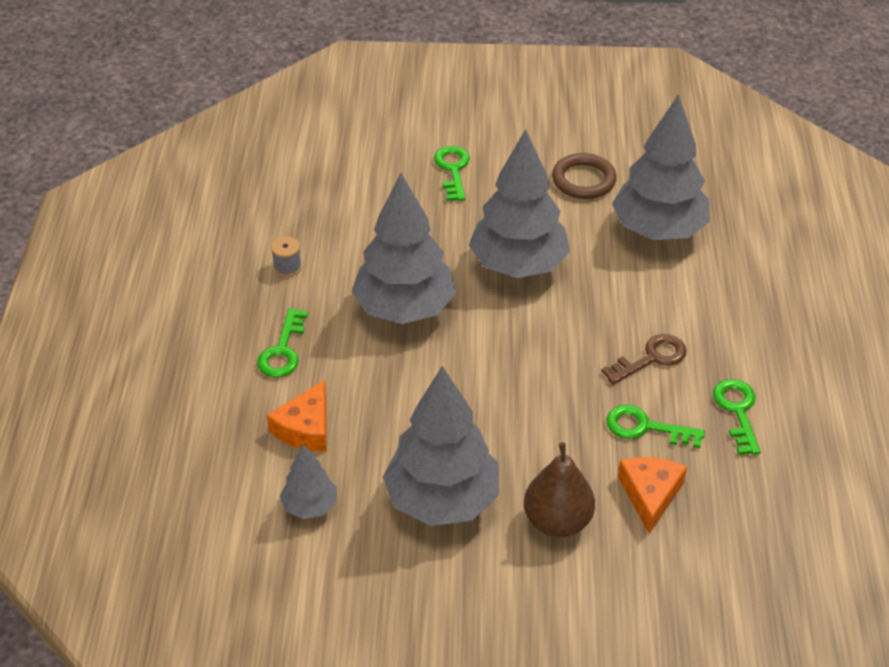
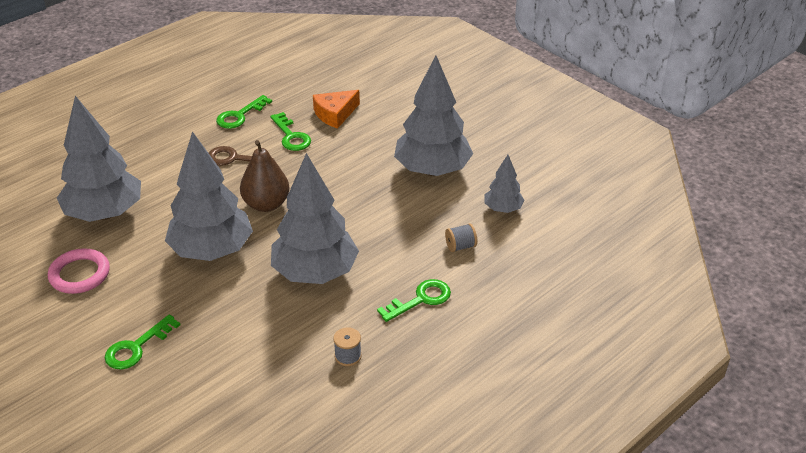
camera: 135 degrees left, 5 degrees down
orange cheese [267,380,327,451] -> grey spool [445,223,477,252]
brown pear [524,442,595,538] -> brown pear moved to [240,140,290,212]
brown ring [552,153,617,199] -> pink ring [48,248,110,294]

